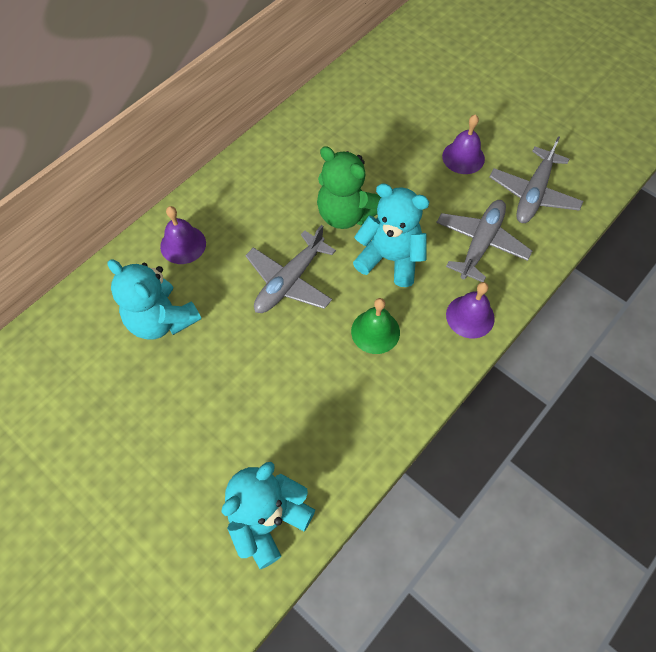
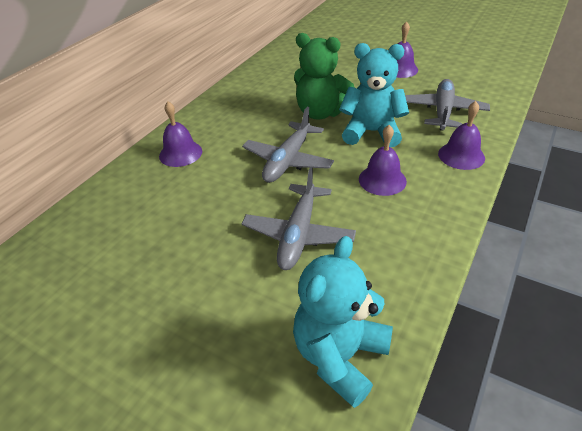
camera: 10 degrees left, 20 degrees down
turquoise teddy bear [108,259,201,340] -> none
green bell [351,298,400,354] -> purple bell [359,125,407,196]
grey plane [490,136,583,223] -> grey plane moved to [242,166,356,270]

